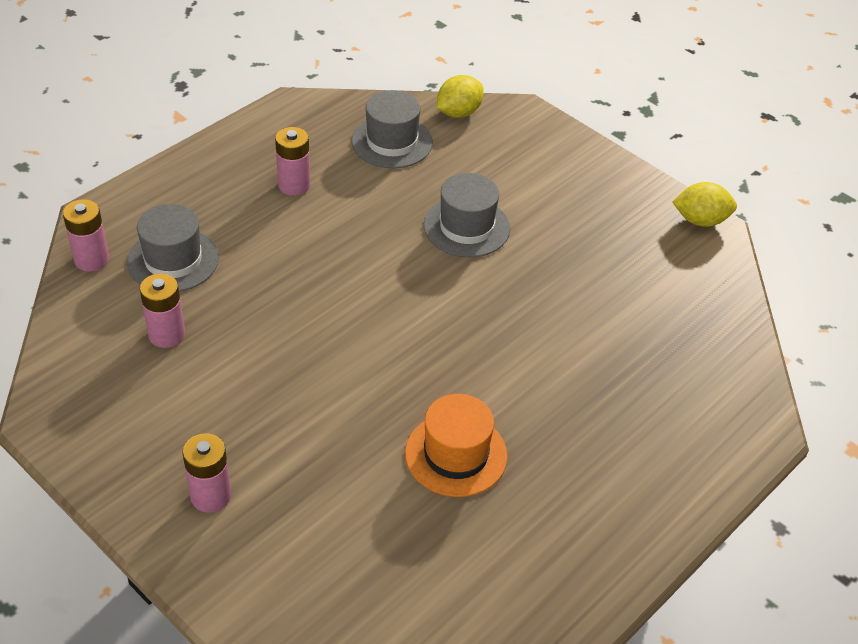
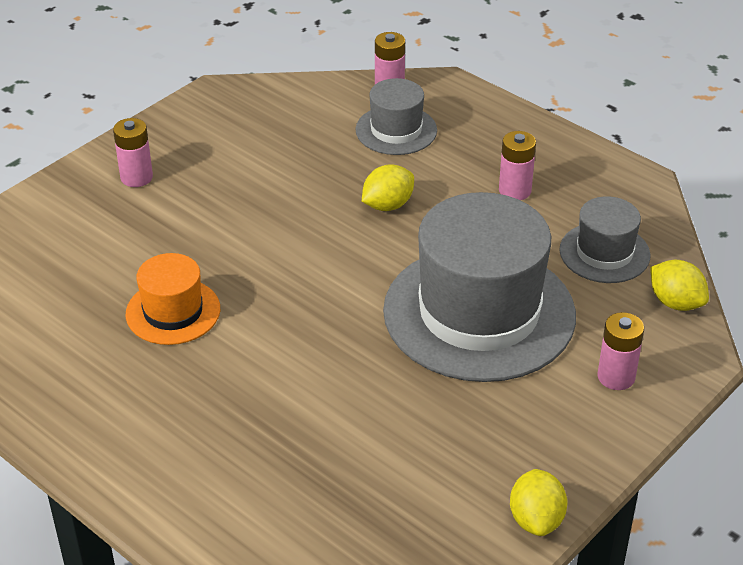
camera: 90 degrees right, 5 degrees down
pink battery [140,273,185,348] -> pink battery moved to [598,312,644,390]
grey hat [424,173,510,257] -> grey hat [383,192,576,382], size x2.03
none -> yellow lemon [362,164,414,211]

